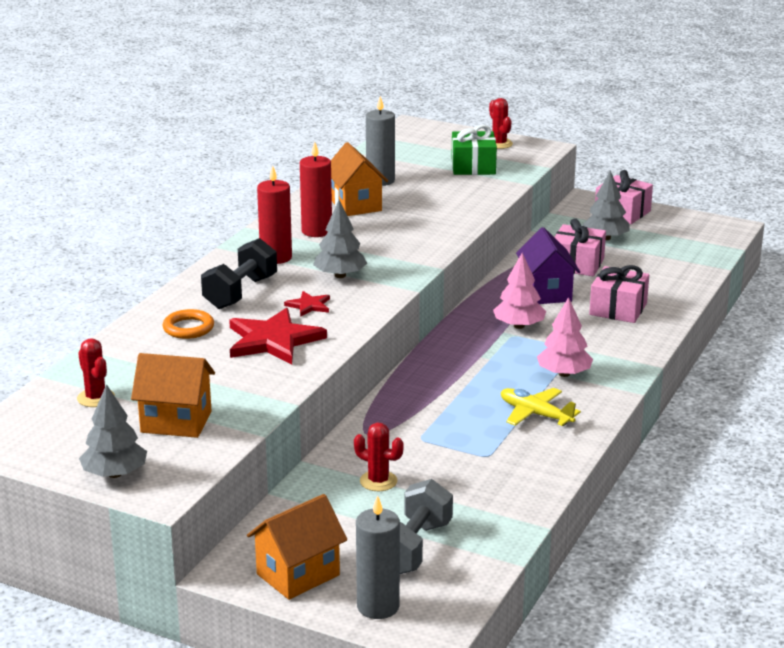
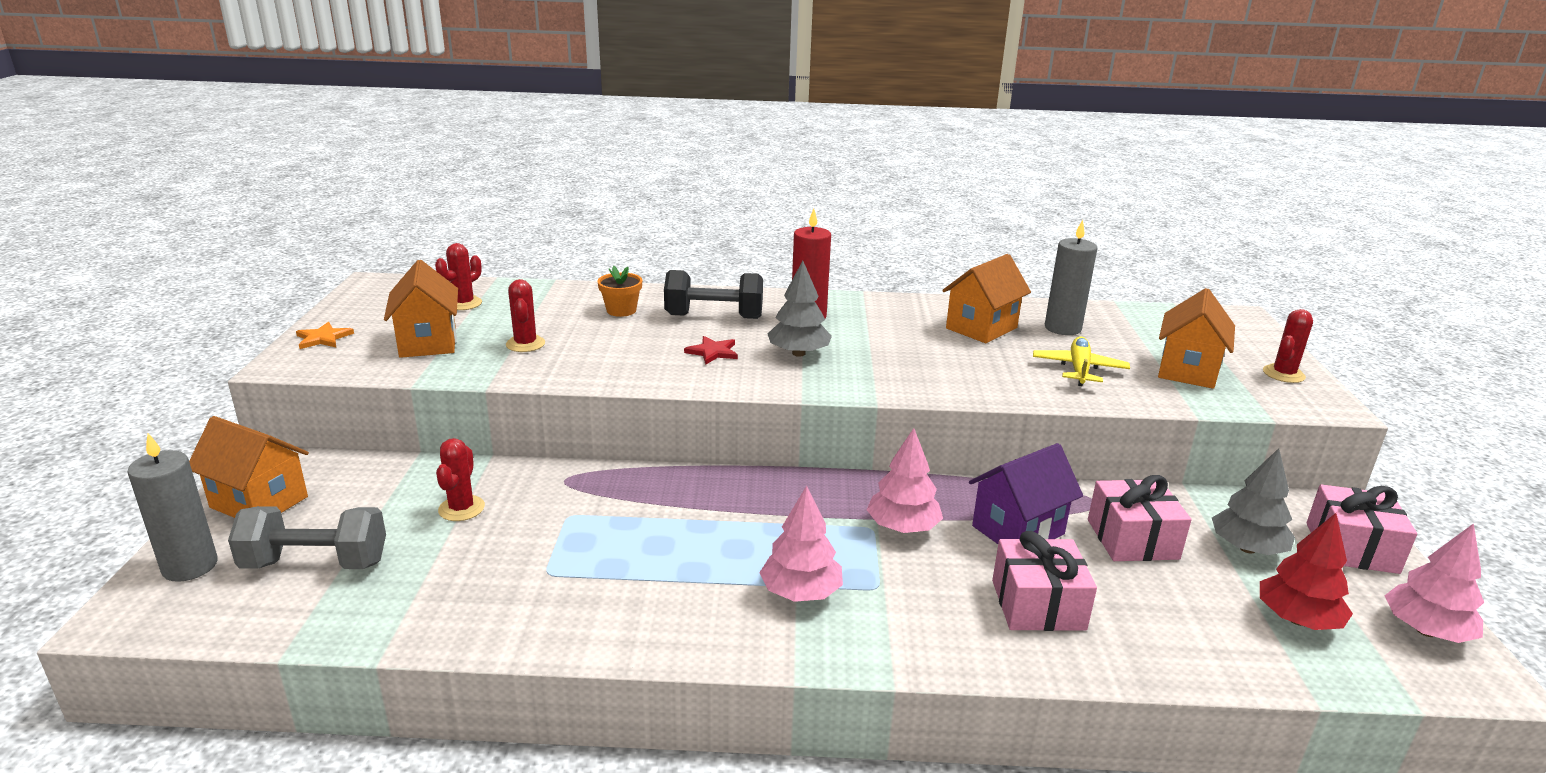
camera: 65 degrees right, 0 degrees up
grey tree [79,384,147,478] -> orange star [296,322,354,349]
orange ring [163,309,214,339] -> orange flower pot [598,266,642,317]
red star [229,308,327,364] -> none
red candle [300,142,332,237] -> none
green gift [451,125,497,175] -> orange house [1158,288,1235,389]
yellow plane [501,388,581,426] -> yellow plane moved to [1033,336,1130,386]
none -> red cactus [506,279,545,352]
none -> red tree [1260,513,1353,630]
none -> pink tree [1384,523,1484,643]

